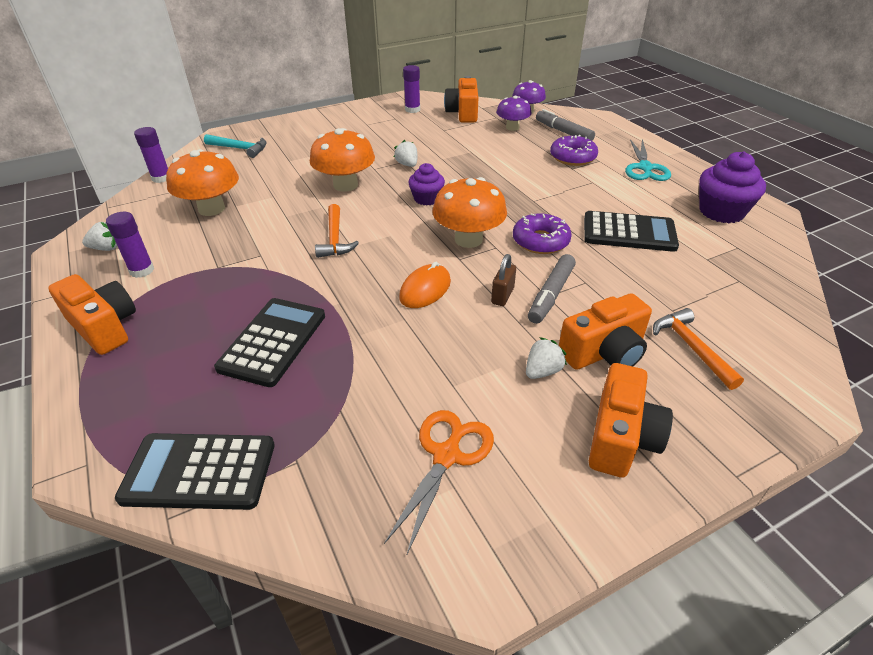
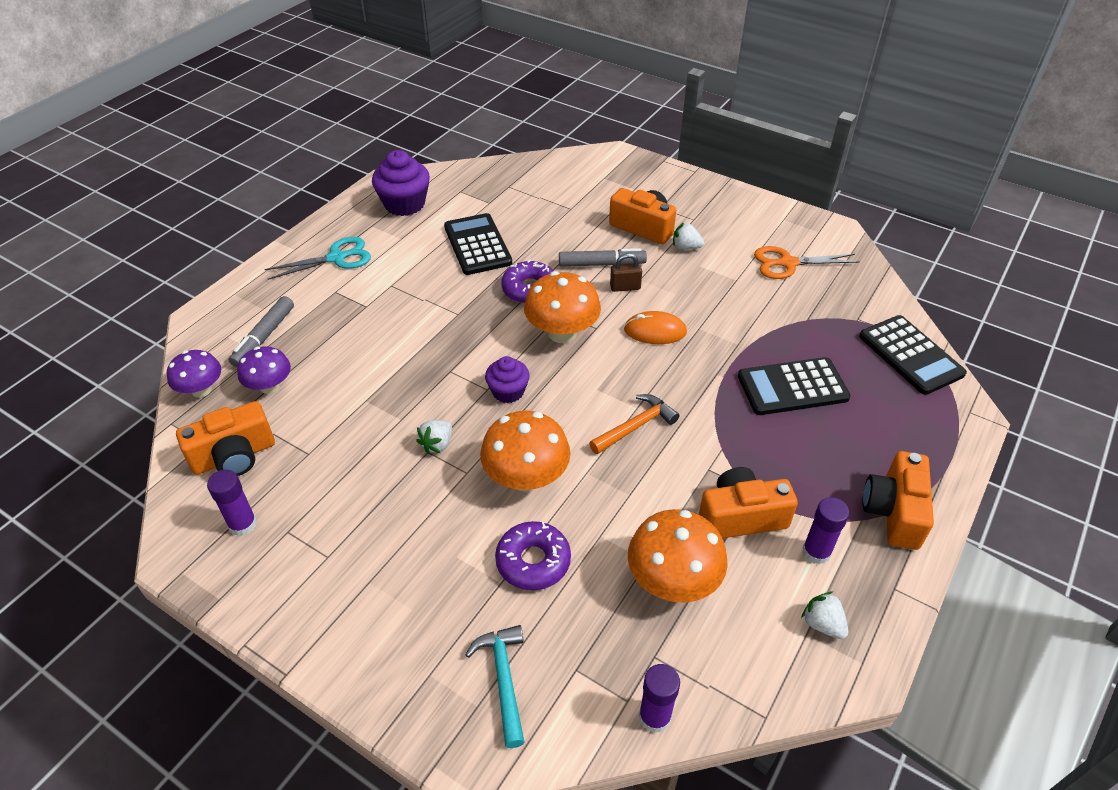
camera: 120 degrees left, 5 degrees up
purple donut [550,135,598,166] -> purple donut moved to [495,521,571,590]
orange camera [589,363,673,478] -> orange camera moved to [699,467,798,538]
orange hammer [653,308,744,390] -> none

